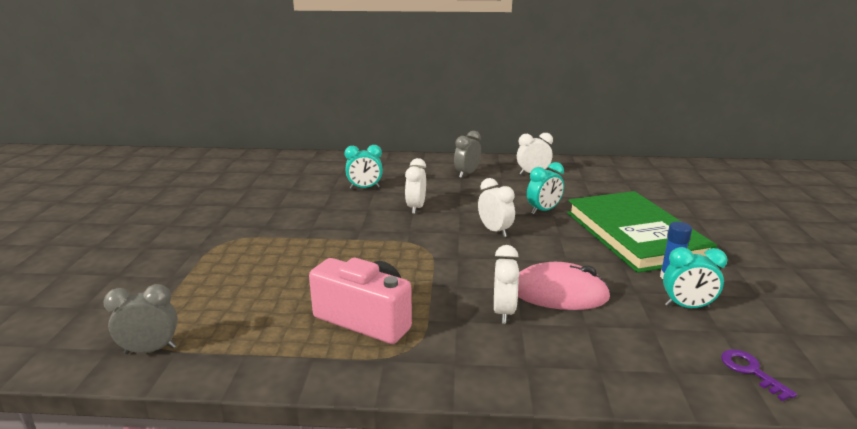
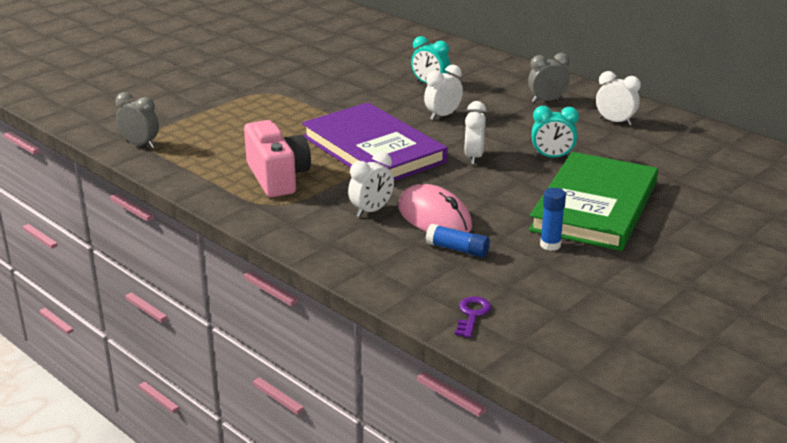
camera: 40 degrees right, 5 degrees up
turquoise clock [663,247,728,308] -> none
none -> purple book [302,102,448,181]
none -> blue glue stick [426,224,490,258]

